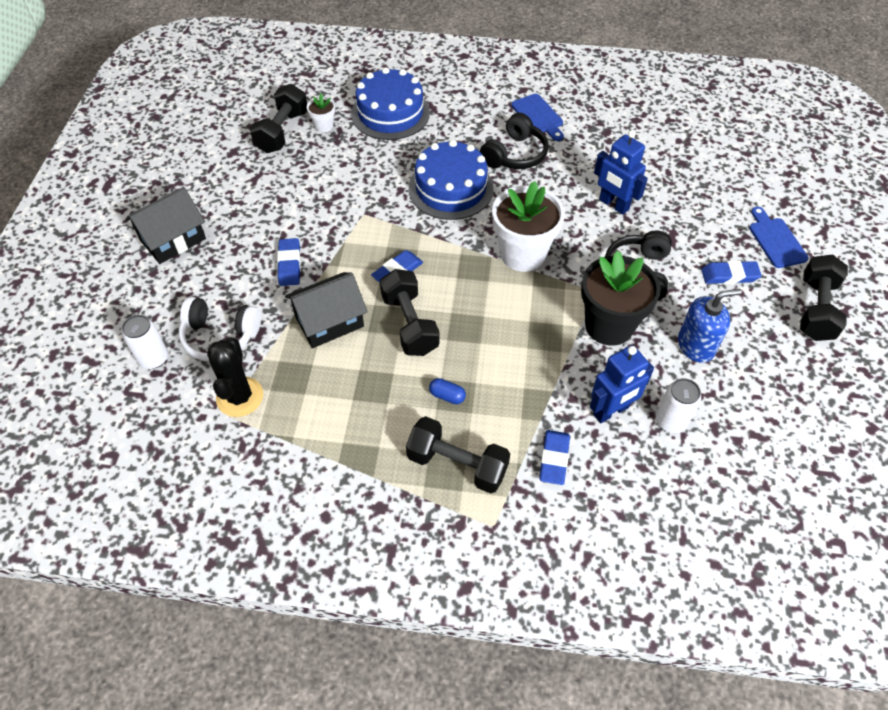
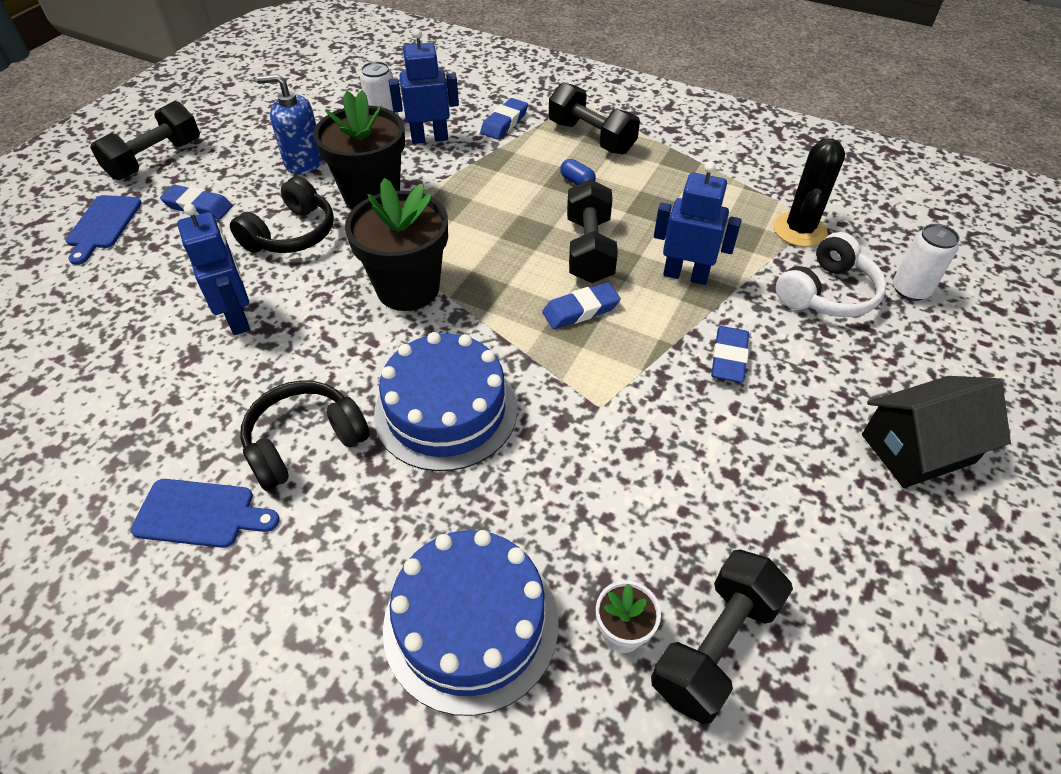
camera: 160 degrees left, 5 degrees down
white headphones [179,297,261,361] -> white headphones turned 105 degrees clockwise [776,232,886,317]
black house [285,272,368,348] -> blue robot [654,161,742,285]
white flower pot [492,181,565,272] -> black flower pot [345,178,448,311]
blue cutting board [511,94,564,141] -> blue cutting board turned 105 degrees clockwise [131,479,280,548]

